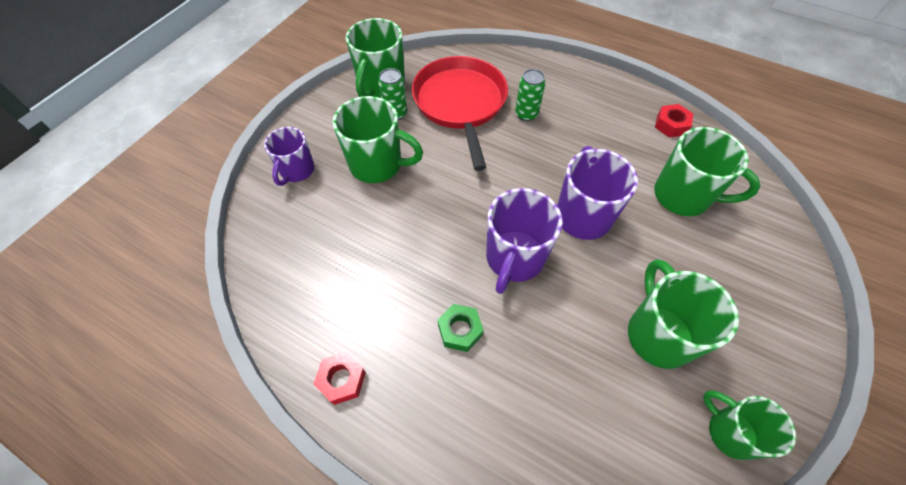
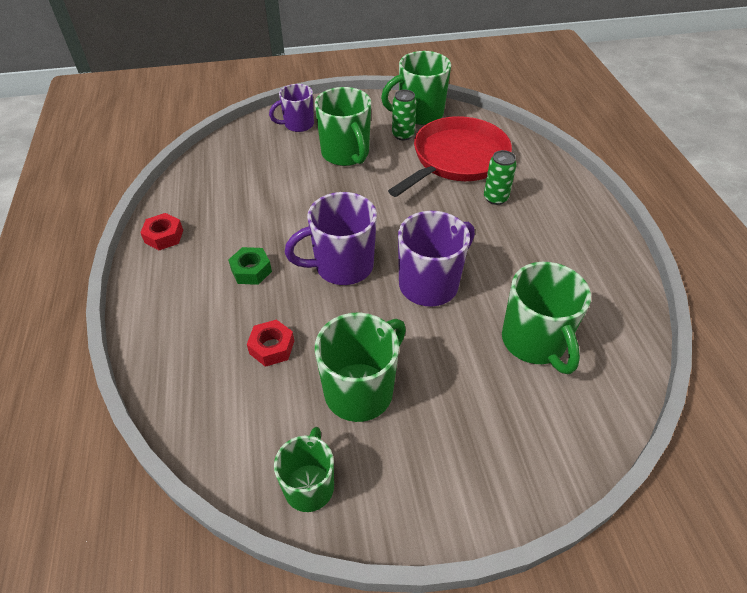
camera: 50 degrees right, 10 degrees down
red nut [655,104,693,138] -> red nut moved to [247,320,294,367]

